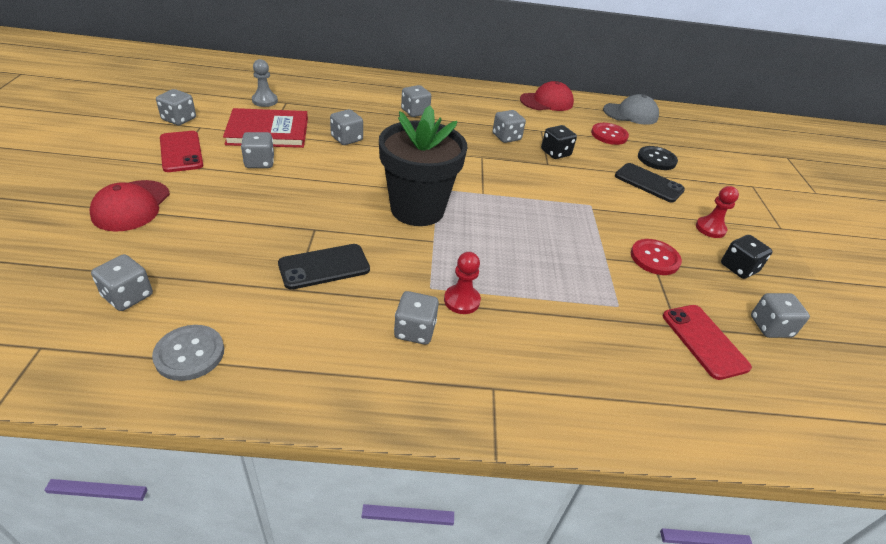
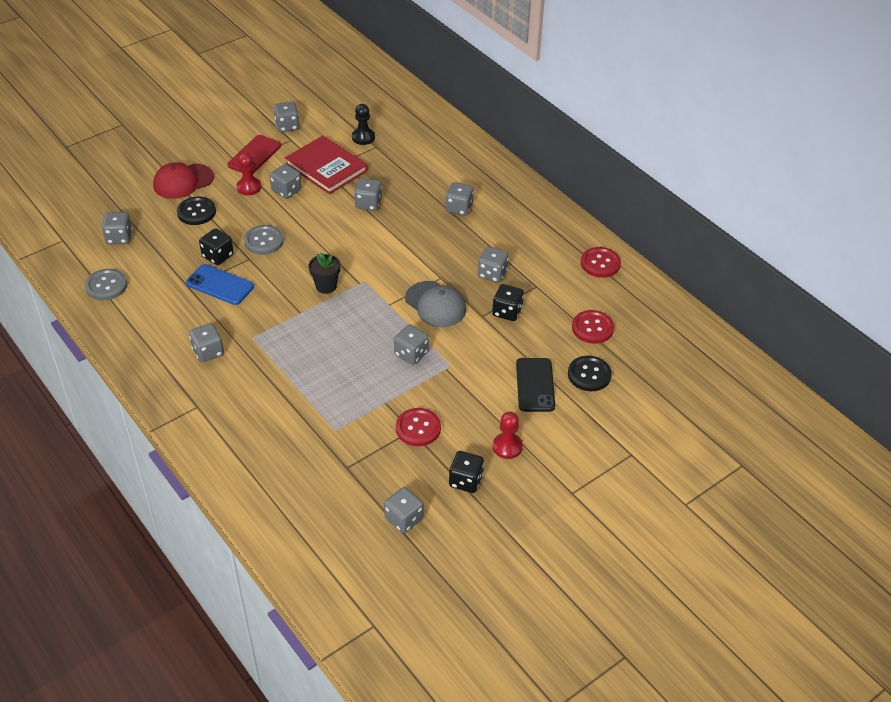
camera: 55 degrees right, 5 degrees up
grey pawn [252,59,278,107] -> black pawn [352,104,375,145]
black phone [278,244,370,290] -> blue phone [186,264,254,305]
black flower pot [379,106,468,226] -> black flower pot [309,252,340,294], size x0.44
red pawn [444,252,481,314] -> red pawn moved to [236,153,261,195]
red cap [520,81,574,111] -> red button [581,247,621,278]
grey cap [603,94,659,125] -> grey cap moved to [405,281,466,327]
red phone [663,305,752,380] -> none
none -> black button [177,197,216,225]
none -> black dice [199,228,234,265]
none -> grey button [244,225,284,255]
none -> grey dice [394,325,429,365]

